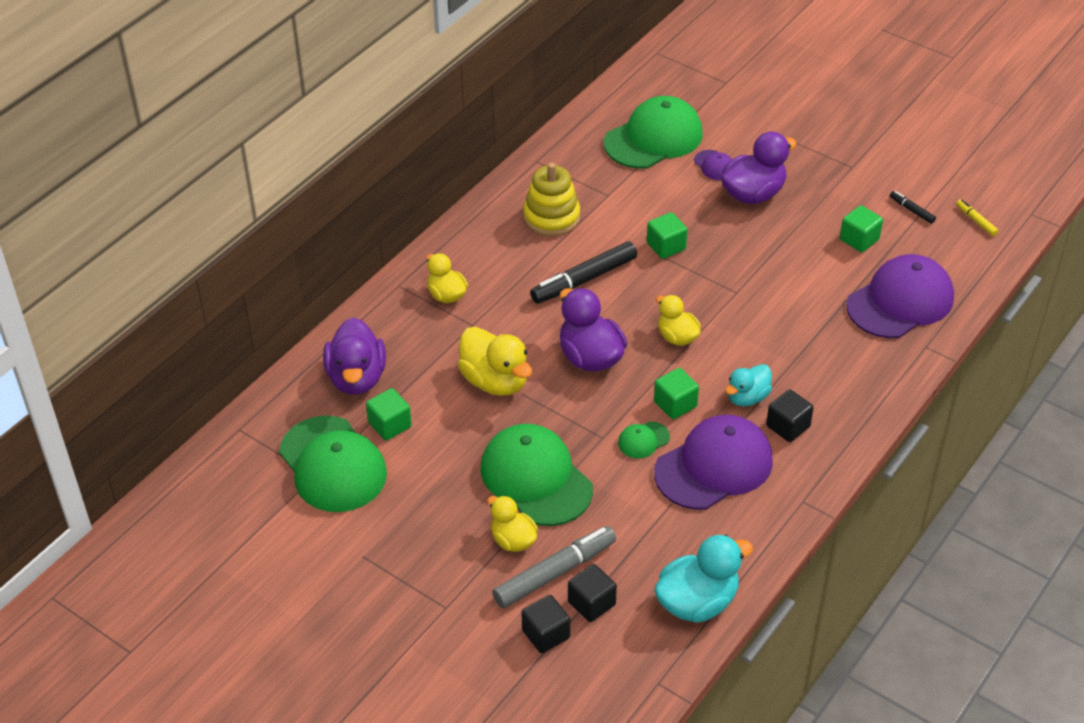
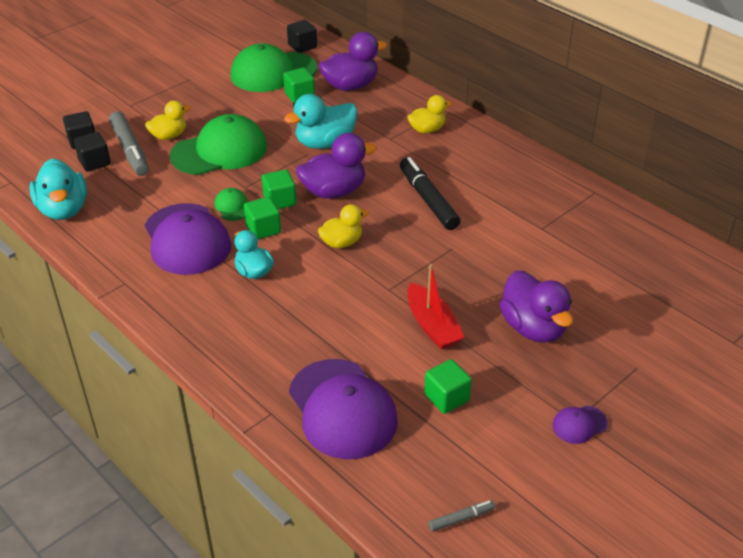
camera: 100 degrees right, 5 degrees down
purple duck [323,318,386,395] -> purple duck turned 150 degrees clockwise [319,32,387,91]
yellow duck [458,327,532,396] -> turquoise duck [284,94,357,149]
yellow stacking toy [523,163,580,236] -> none
green cap [604,96,703,169] -> none
green cube [647,212,687,259] -> green cube moved to [262,170,296,209]
purple cap [694,150,732,180] -> purple cap moved to [552,406,608,444]
black cube [766,389,814,442] -> black cube moved to [287,20,317,53]
black marker [890,191,936,224] -> none
yellow marker [956,199,998,236] -> grey marker [428,500,495,532]
none -> red boat [408,264,465,350]

